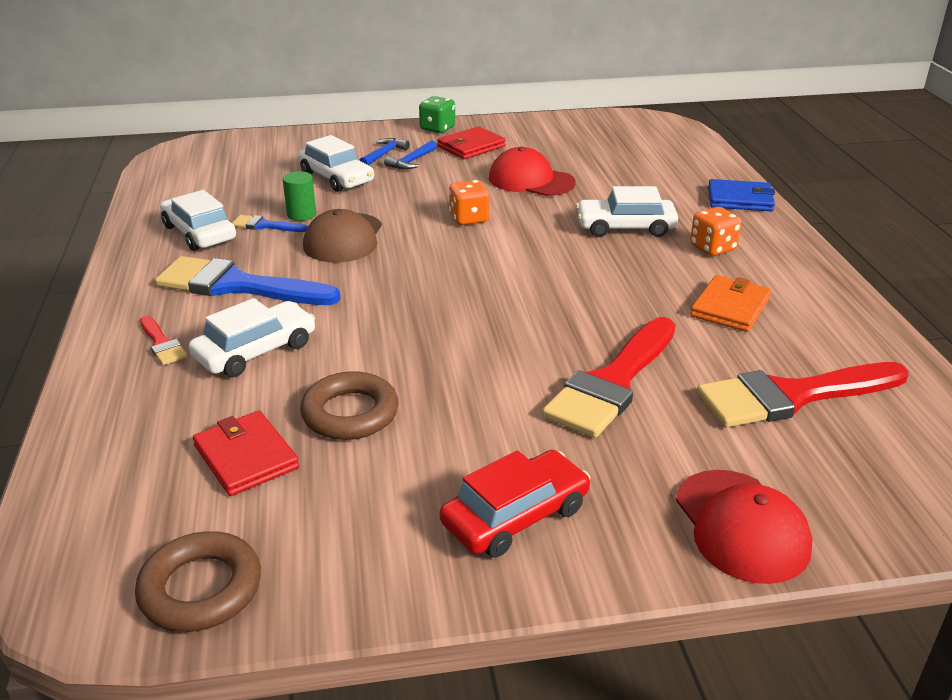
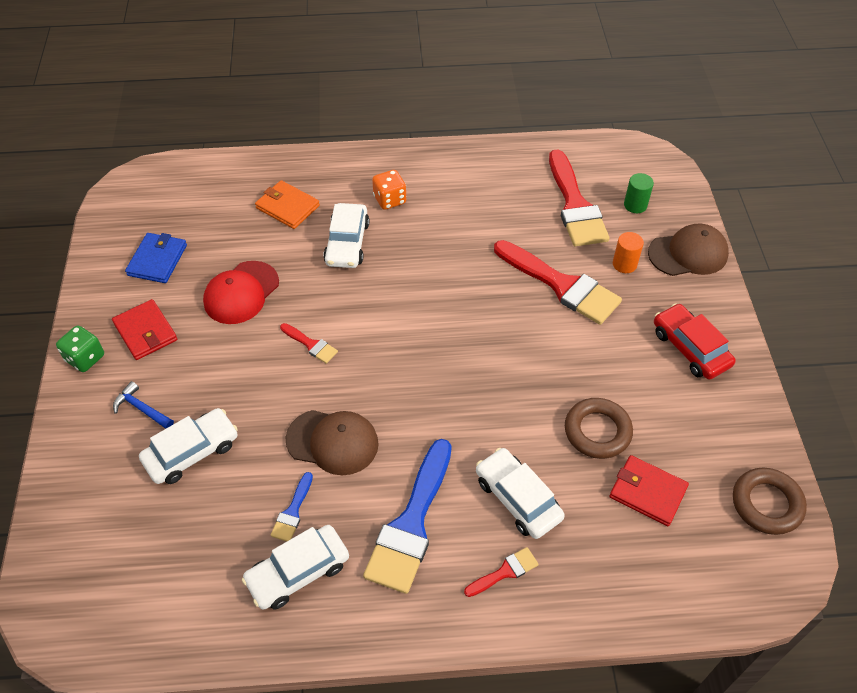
camera: 85 degrees left, 20 degrees up
red wallet [193,411,299,496] -> red wallet turned 60 degrees clockwise [609,455,689,526]
green cylinder [283,171,316,221] -> green cylinder moved to [624,173,654,213]
blue hammer [384,140,437,170] -> none
orange dice [449,180,490,225] -> red brush [280,323,338,364]
red cap [676,470,813,584] -> brown cap [648,224,729,276]
orange wallet [690,275,772,332] -> orange wallet moved to [255,180,320,229]
blue wallet [708,179,775,211] -> blue wallet moved to [125,233,187,283]
none -> orange cylinder [613,232,644,273]

